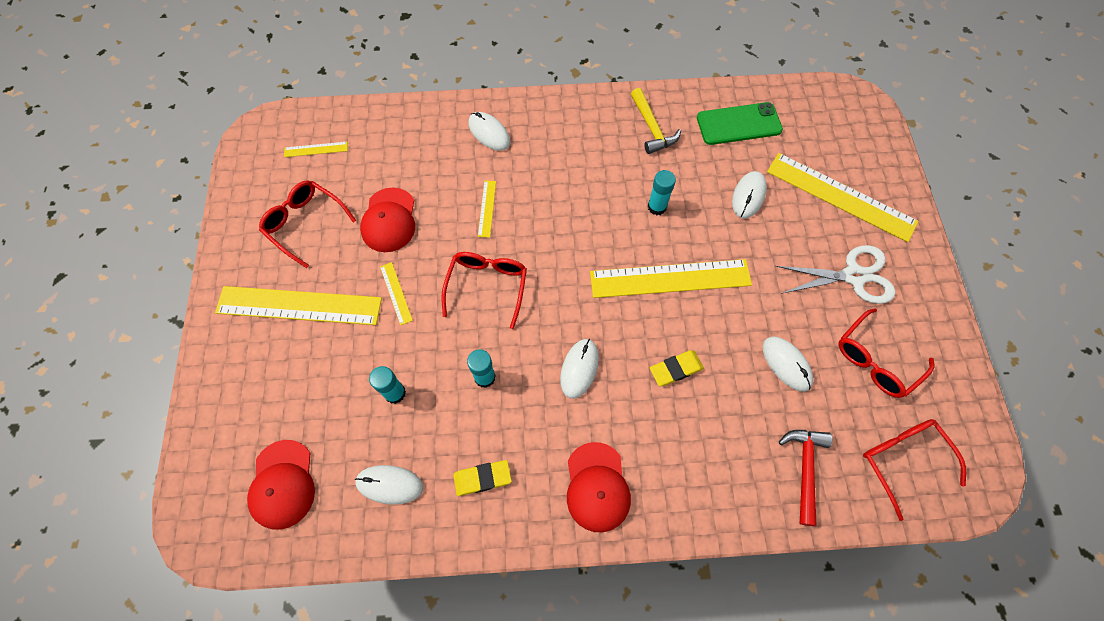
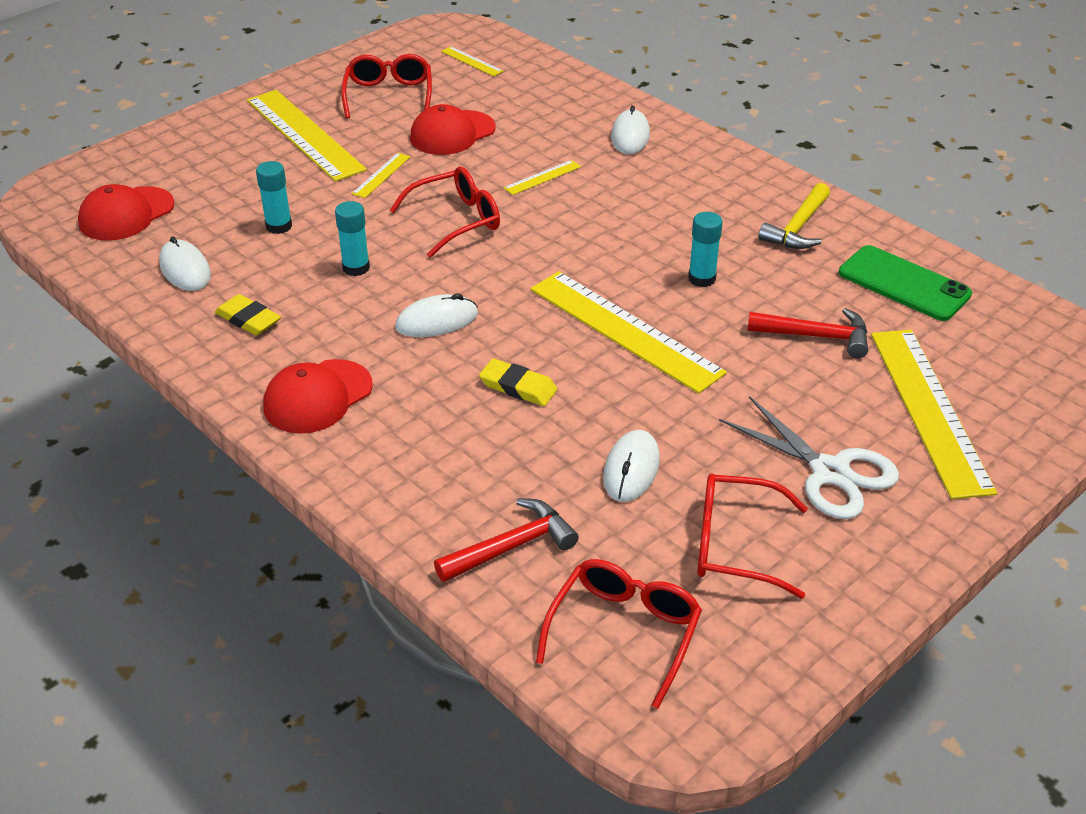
camera: 50 degrees right, 25 degrees down
white mouse [732,171,767,219] -> red hammer [747,308,868,358]

